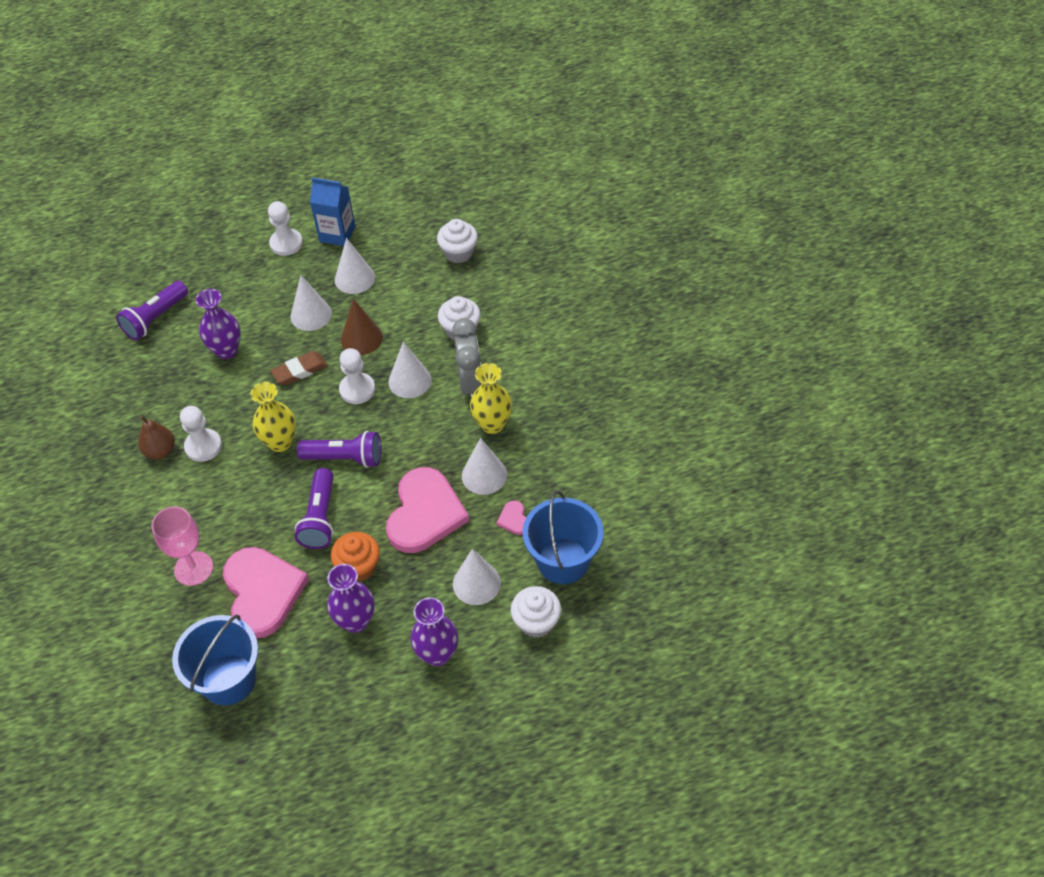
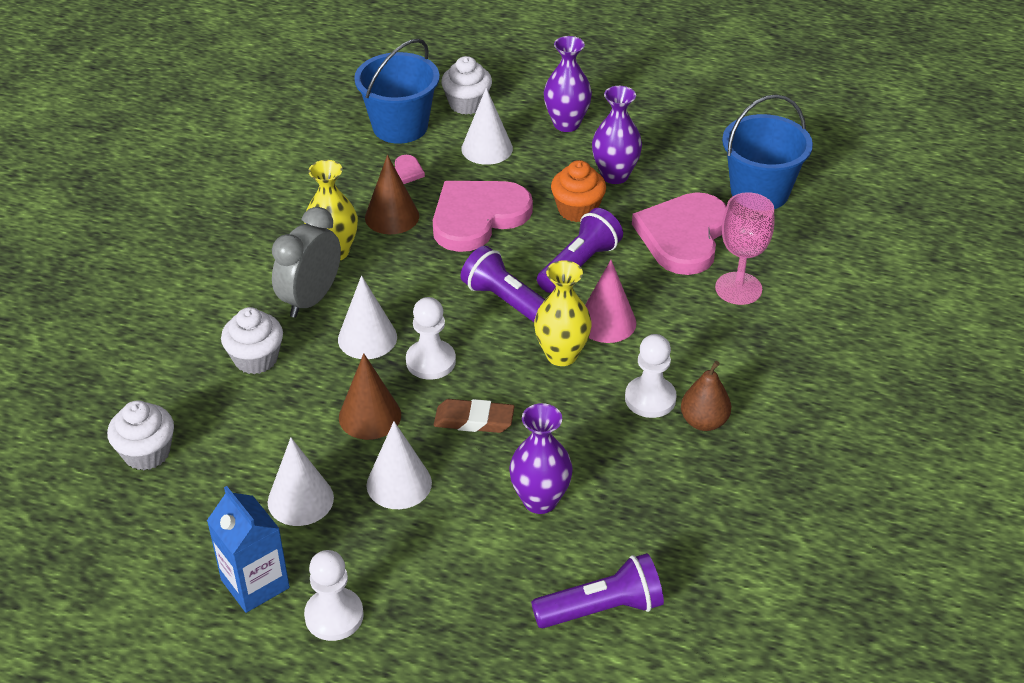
camera: 145 degrees left, 10 degrees down
white cone [462,438,507,495] -> brown cone [365,155,419,234]
none -> pink cone [585,260,636,343]

